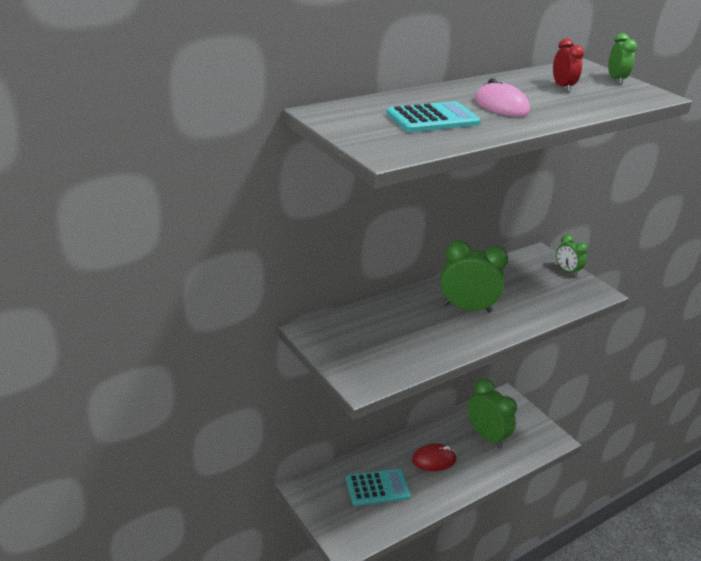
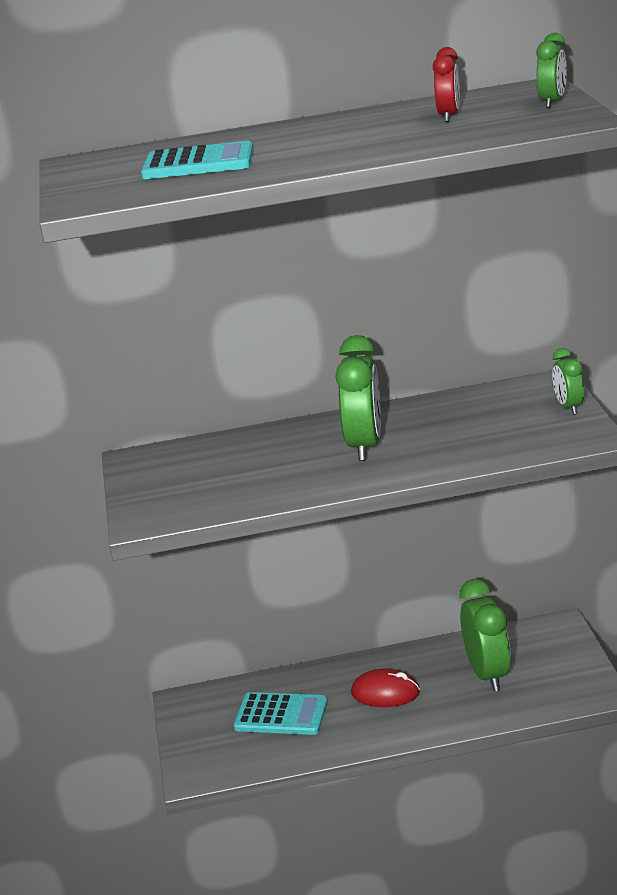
camera: 30 degrees right, 5 degrees down
green clock [440,240,508,313] -> green clock turned 60 degrees clockwise [335,335,381,461]
pink mouse [475,78,530,117] -> none

